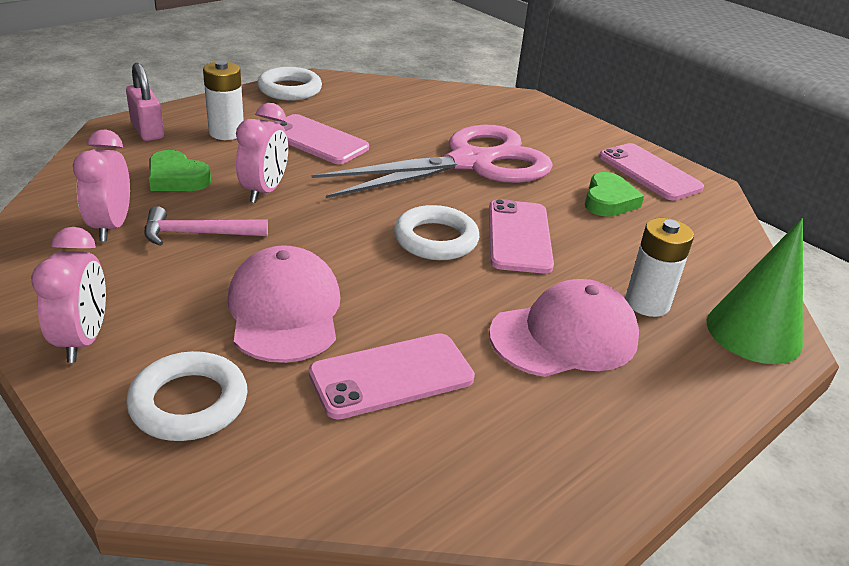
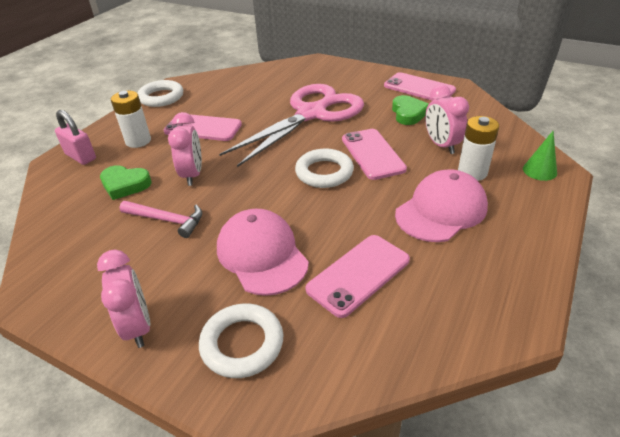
camera: 15 degrees left, 5 degrees up
pink clock [73,129,130,241] -> pink clock moved to [425,85,469,154]
pink hammer [144,206,268,246] -> pink hammer turned 135 degrees counterclockwise [120,201,202,238]
green cone [707,218,803,364] -> green cone [523,131,557,181], size x0.55

